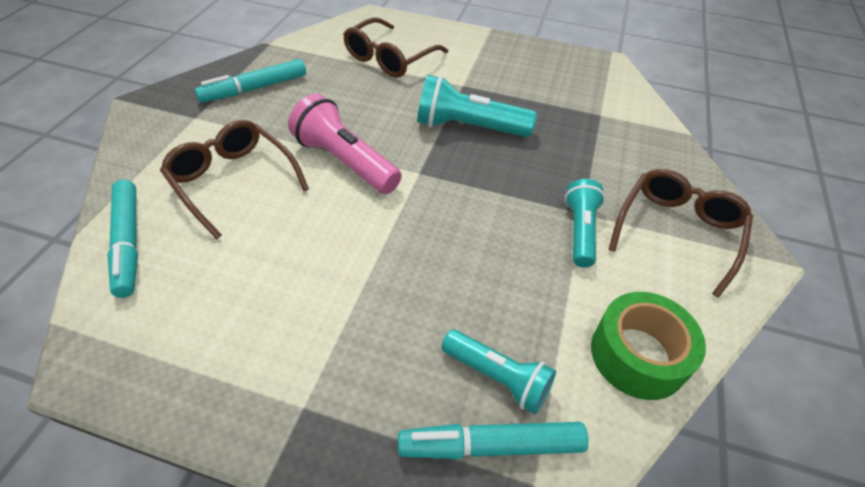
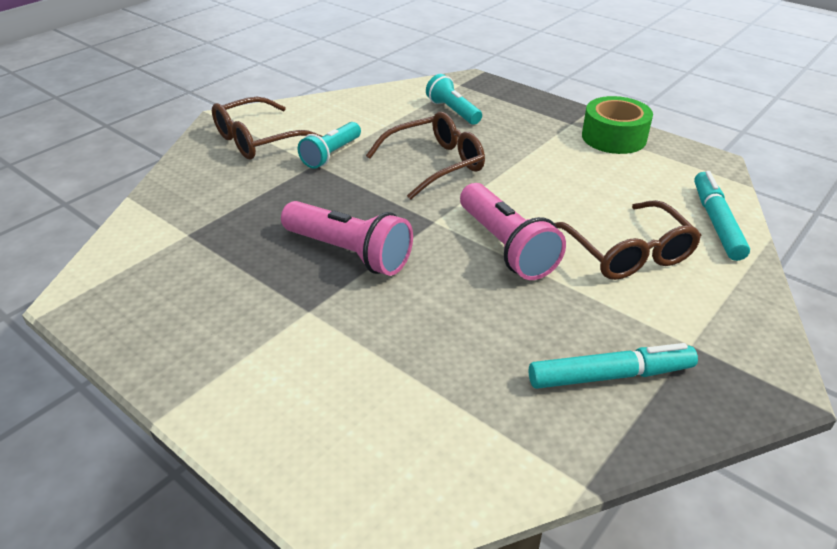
camera: 155 degrees left, 10 degrees down
brown glasses [343,17,448,77] -> brown glasses moved to [366,112,485,200]
turquoise marker [398,422,589,459] -> none
turquoise flashlight [417,75,537,137] -> pink flashlight [281,201,413,276]
green tape [591,292,706,400] -> green tape moved to [582,96,653,154]

